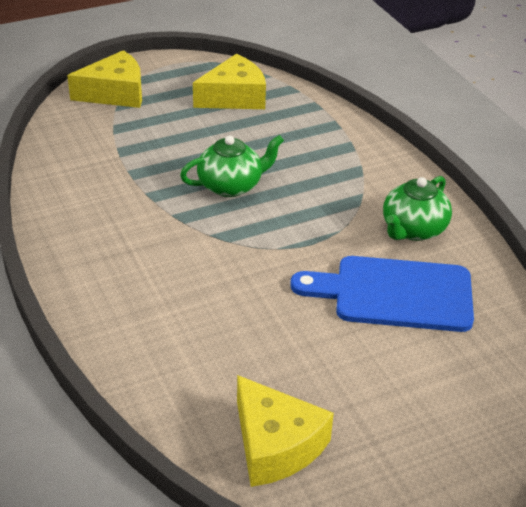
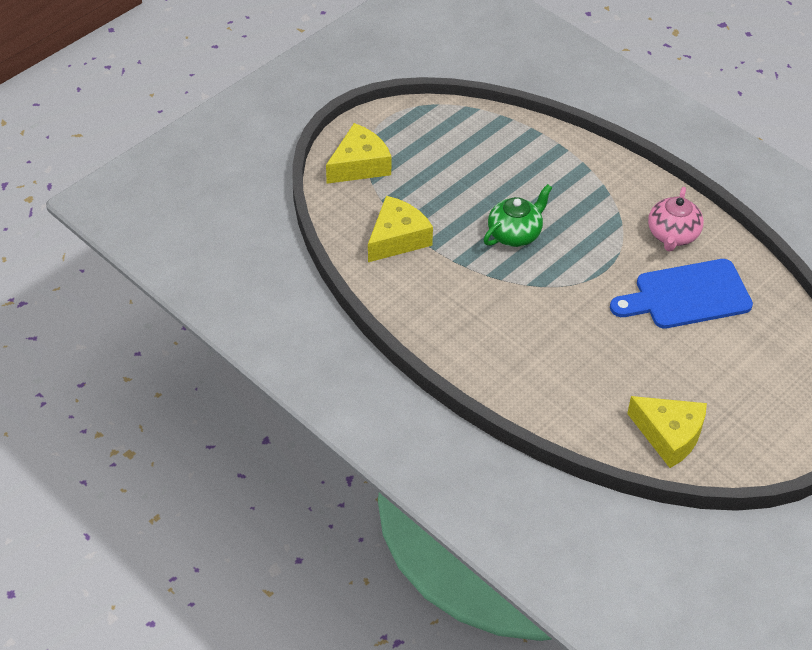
camera: 20 degrees left, 10 degrees up
yellow cheese [193,54,266,109] -> yellow cheese moved to [368,196,433,262]
green teapot [383,176,452,241] -> pink teapot [648,187,704,251]

